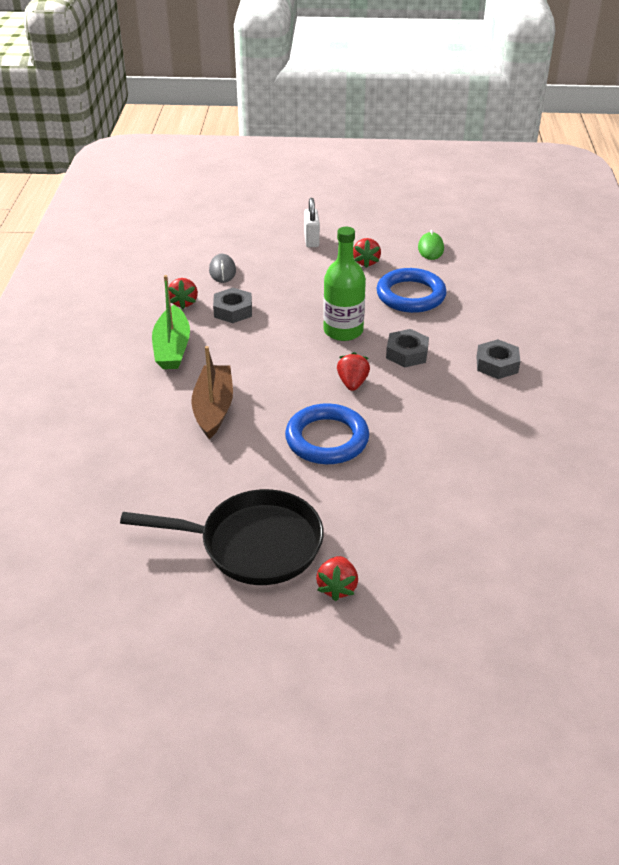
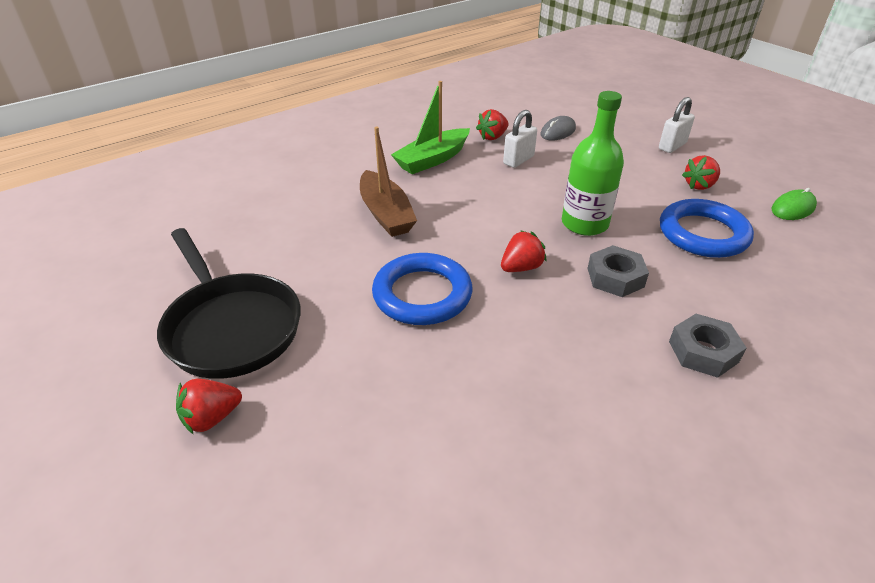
camera: 50 degrees right, 0 degrees up
brown boat [192,346,233,439] -> brown boat turned 105 degrees clockwise [360,127,417,237]
grey nut [213,288,252,323] -> white padlock [503,110,537,168]

